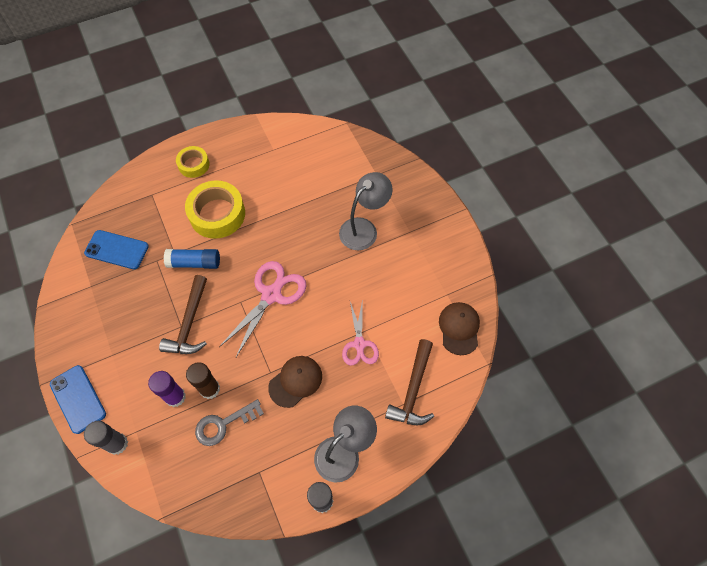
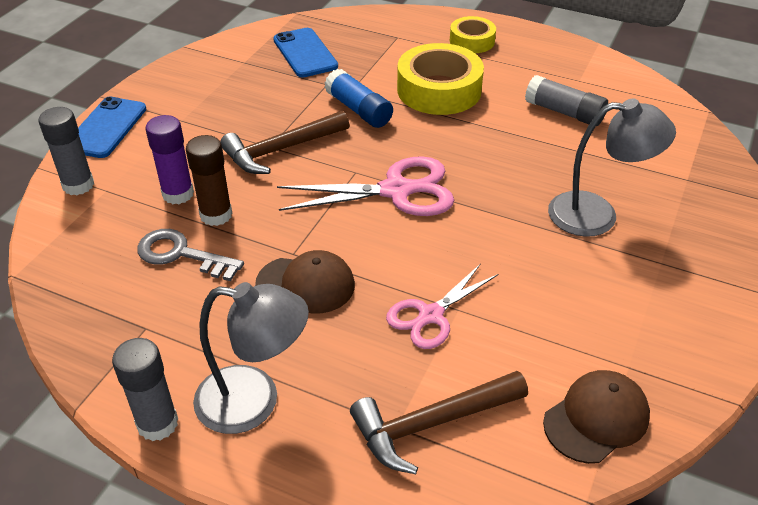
camera: 50 degrees right, 20 degrees down
none -> grey glue stick [525,75,608,126]

